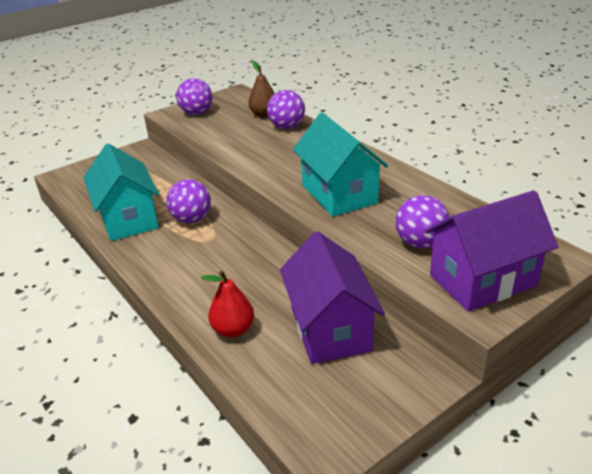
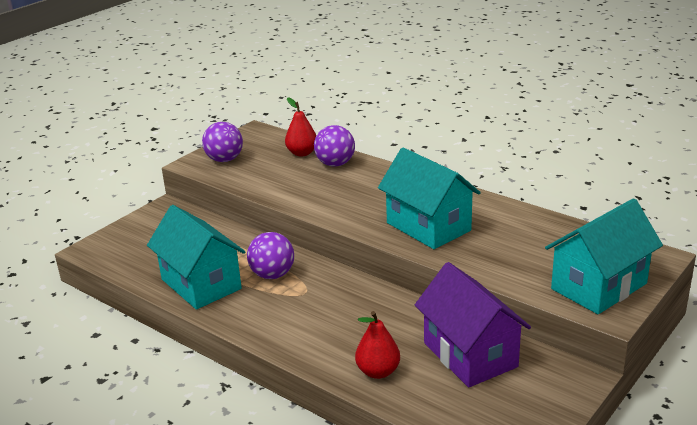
camera: 15 degrees left, 5 degrees down
brown pear [248,61,275,117] -> red pear [285,97,316,156]
purple ball [395,195,449,249] -> none
purple house [425,190,558,312] -> turquoise house [545,198,663,314]

